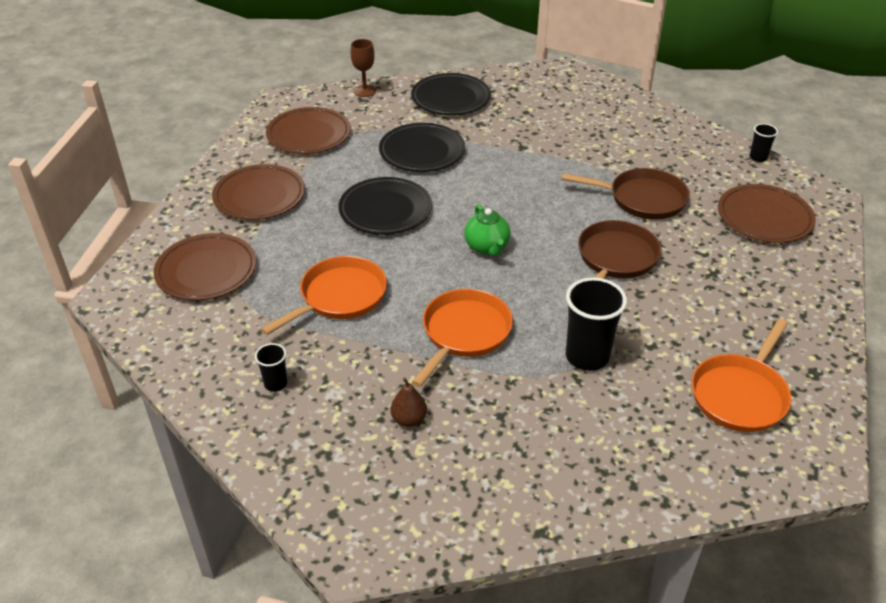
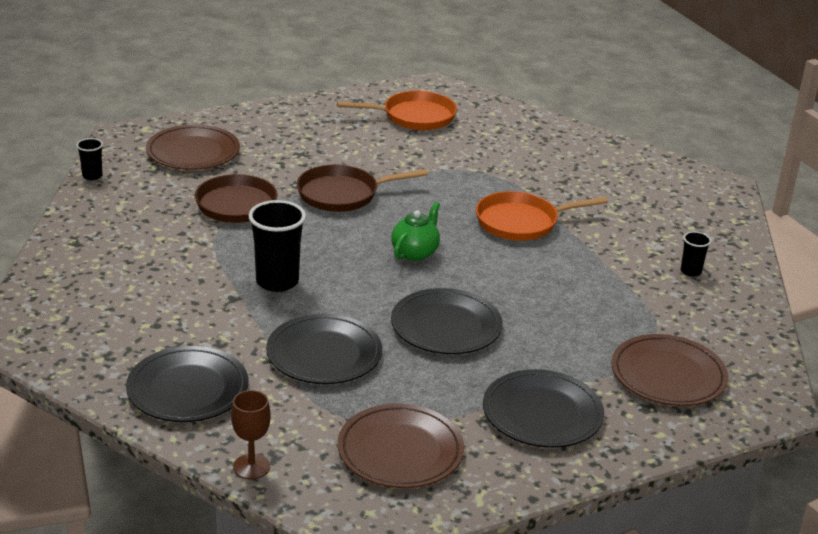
camera: 135 degrees left, 10 degrees down
brown plate [212,164,305,220] -> black plate [483,369,604,448]
orange pan [261,256,387,335] -> none
brown pear [390,377,427,427] -> none
black cup [566,277,627,371] -> black cup moved to [249,200,306,292]

